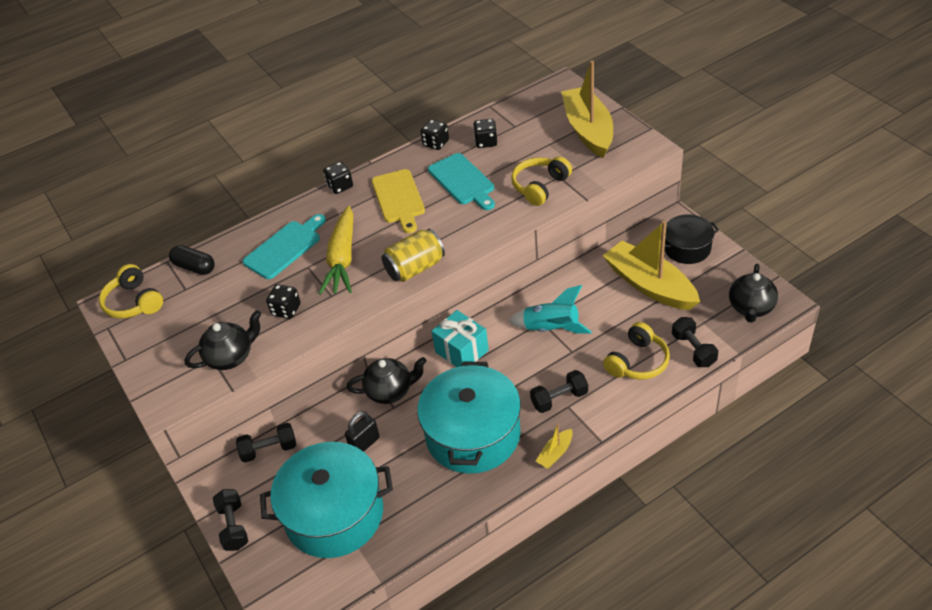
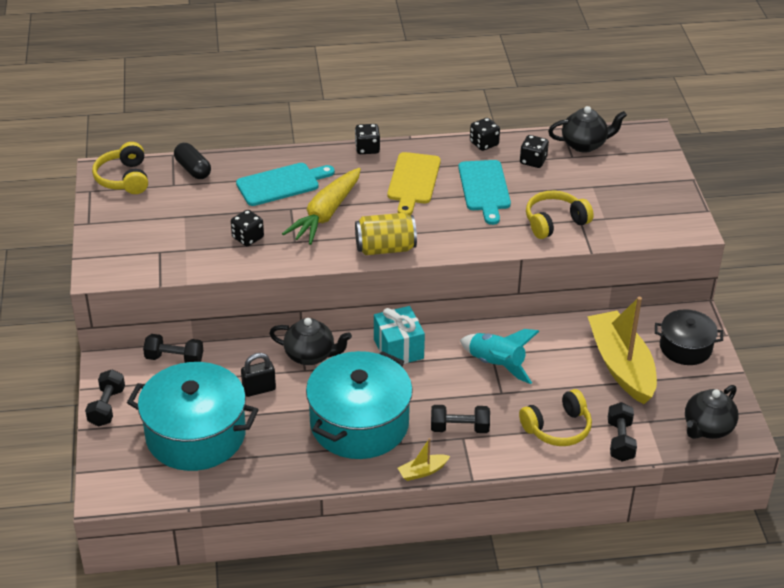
camera: 20 degrees right, 5 degrees down
black teapot [185,310,261,370] -> black teapot moved to [548,106,627,153]
yellow boat [561,60,613,158] -> none

